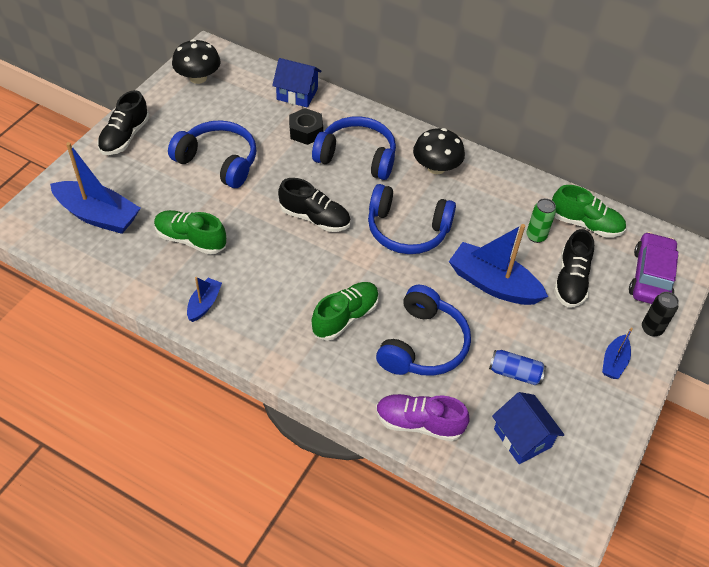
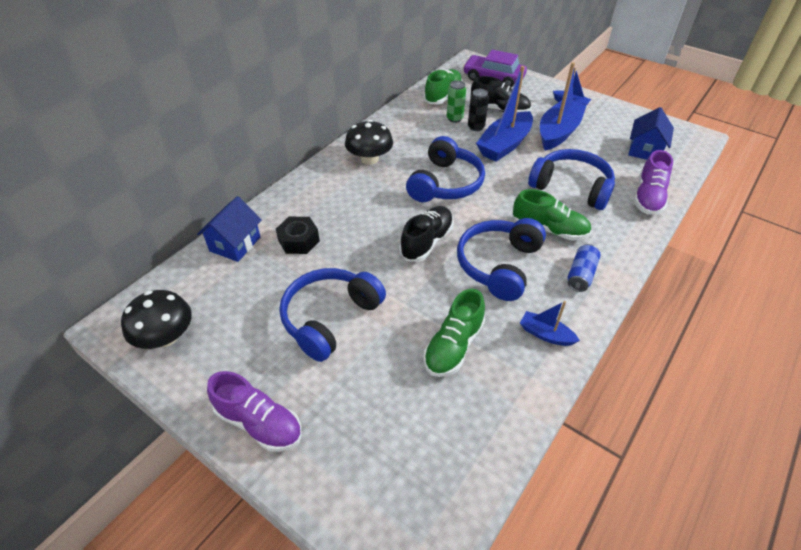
camera: 80 degrees left, 5 degrees down
blue boat [50,142,141,234] -> blue boat moved to [540,62,587,151]
black shoe [97,90,149,155] -> purple shoe [207,371,302,452]
green shoe [311,282,379,341] -> green shoe turned 150 degrees clockwise [512,189,592,240]
blue headphones [312,116,396,180] -> blue headphones moved to [457,218,546,301]
blue can [489,350,546,385] -> blue can moved to [567,244,601,292]
blue house [492,392,564,464] -> blue house turned 45 degrees counterclockwise [628,107,674,160]
black can [642,292,679,337] -> black can moved to [468,89,489,131]

